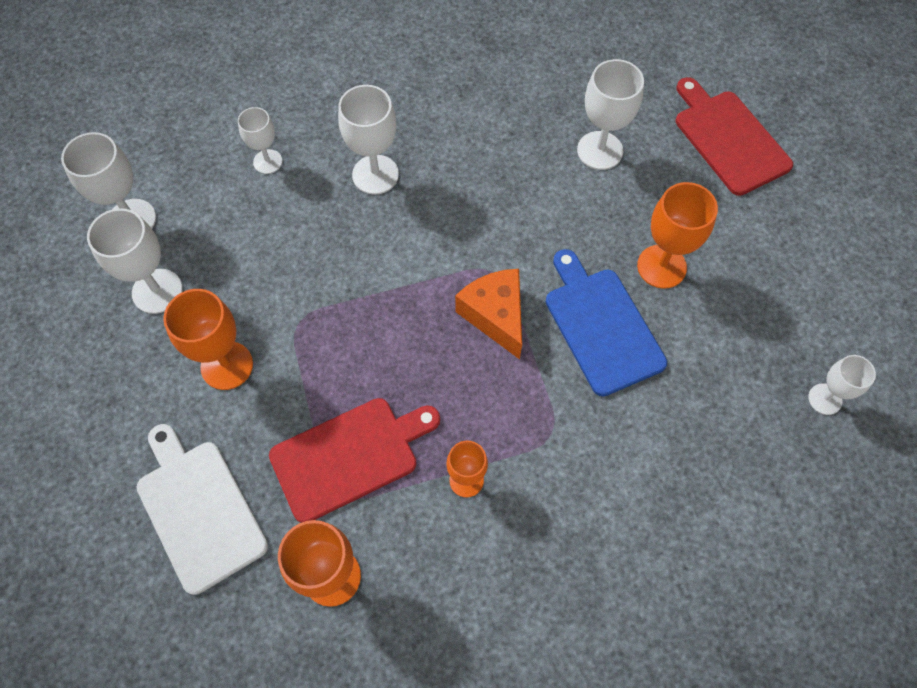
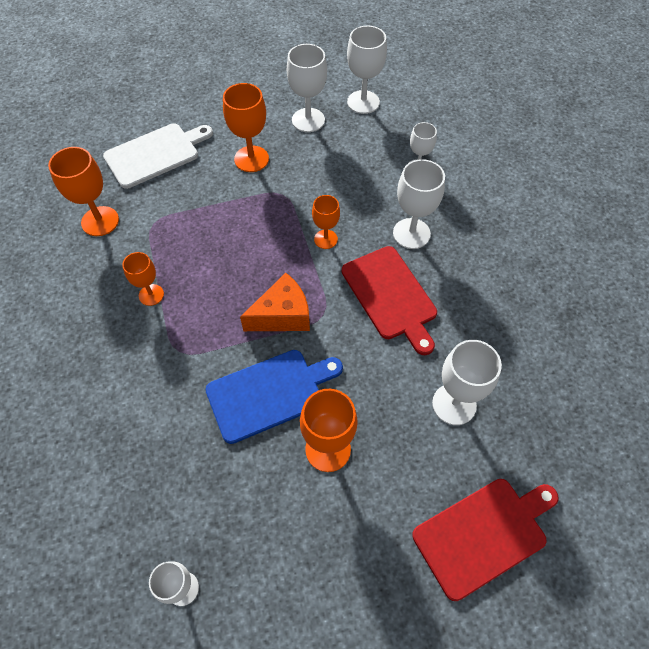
camera: 90 degrees right, 5 degrees down
red cutting board [269,398,440,523] -> red cutting board moved to [342,246,437,355]
none -> orange goblet [312,195,340,249]

